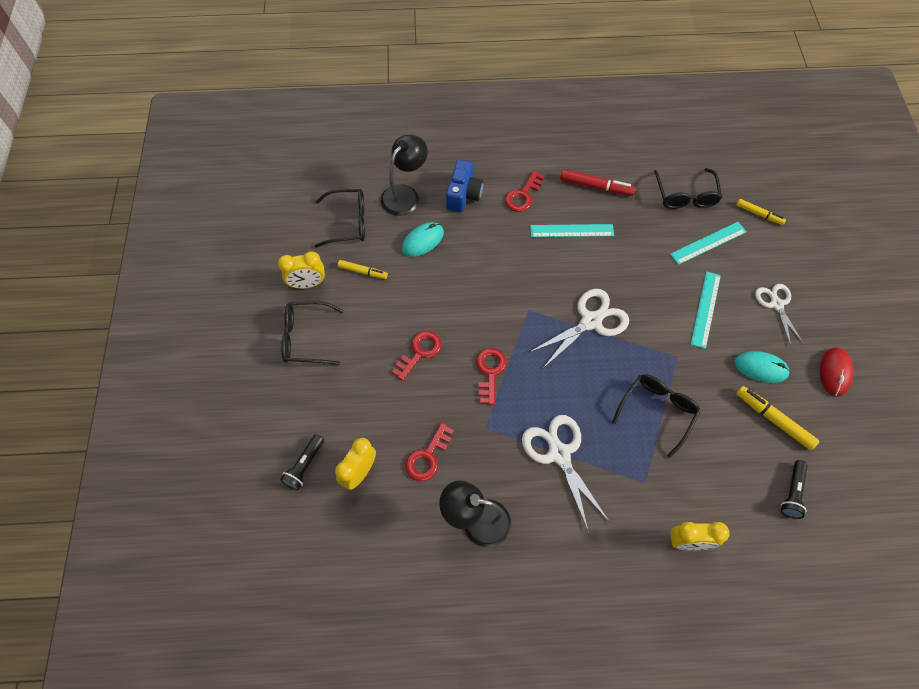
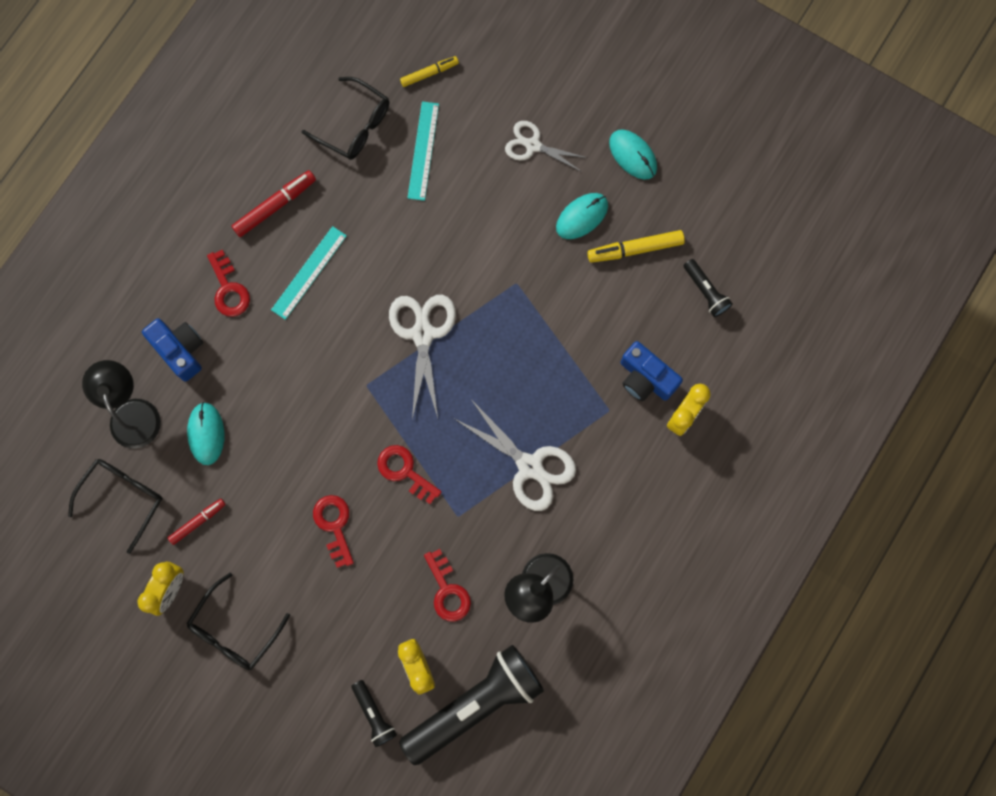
camera: 55 degrees left, 15 degrees up
yellow marker [338,260,388,279] -> red marker [168,499,226,545]
white scissors [522,415,609,532] -> white scissors turned 150 degrees counterclockwise [455,401,576,511]
black glasses [612,374,701,458] -> none
turquoise ruler [691,271,721,349] -> none
red mouse [820,347,853,397] -> turquoise mouse [609,130,657,180]
none -> black flashlight [399,645,544,765]
none -> blue camera [620,341,683,401]

